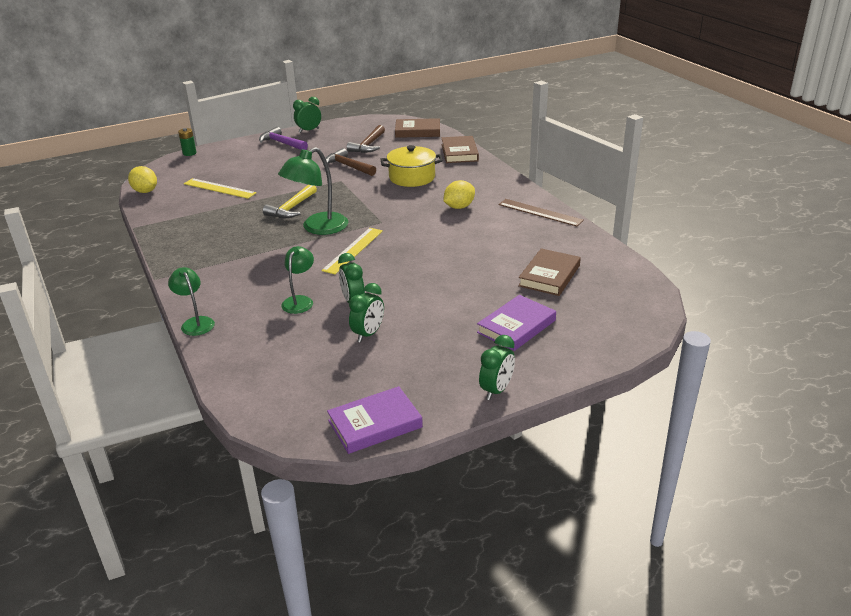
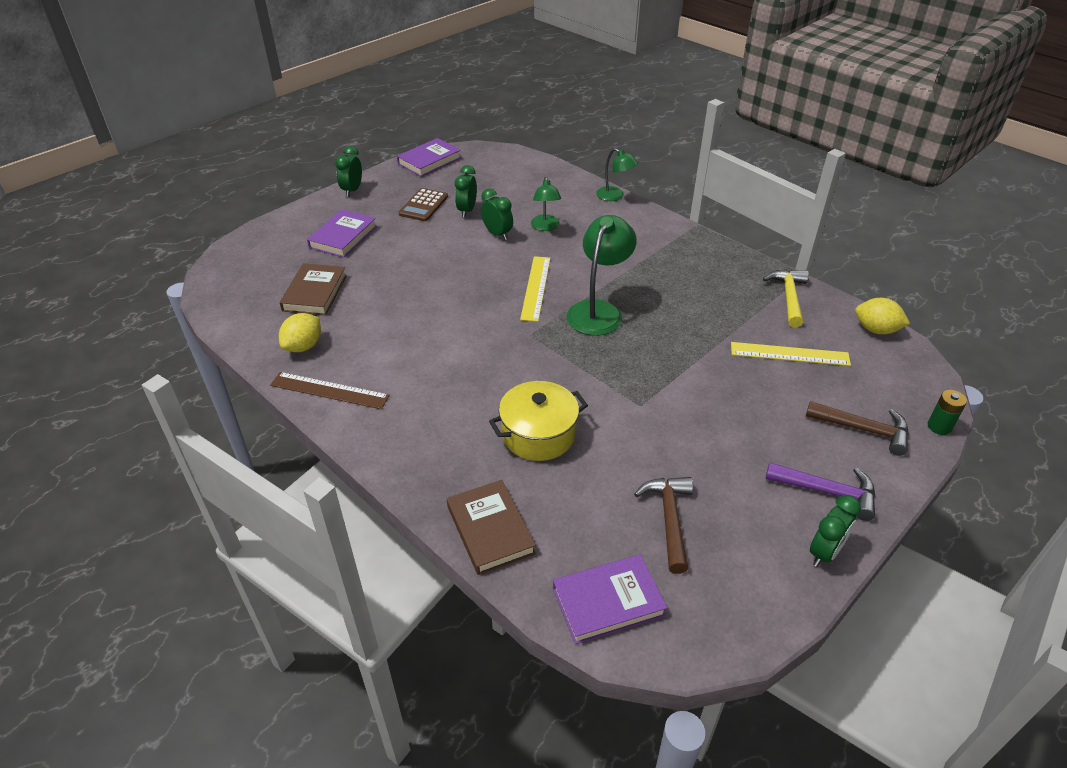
camera: 160 degrees right, 10 degrees up
yellow hammer [263,185,317,218] -> yellow hammer moved to [763,269,809,328]
brown hammer [325,148,376,176] -> brown hammer moved to [806,401,909,456]
brown book [395,118,440,138] -> purple book [553,554,668,645]
yellow lemon [443,180,475,209] -> yellow lemon moved to [279,313,321,352]
none -> brown calculator [398,188,448,221]

